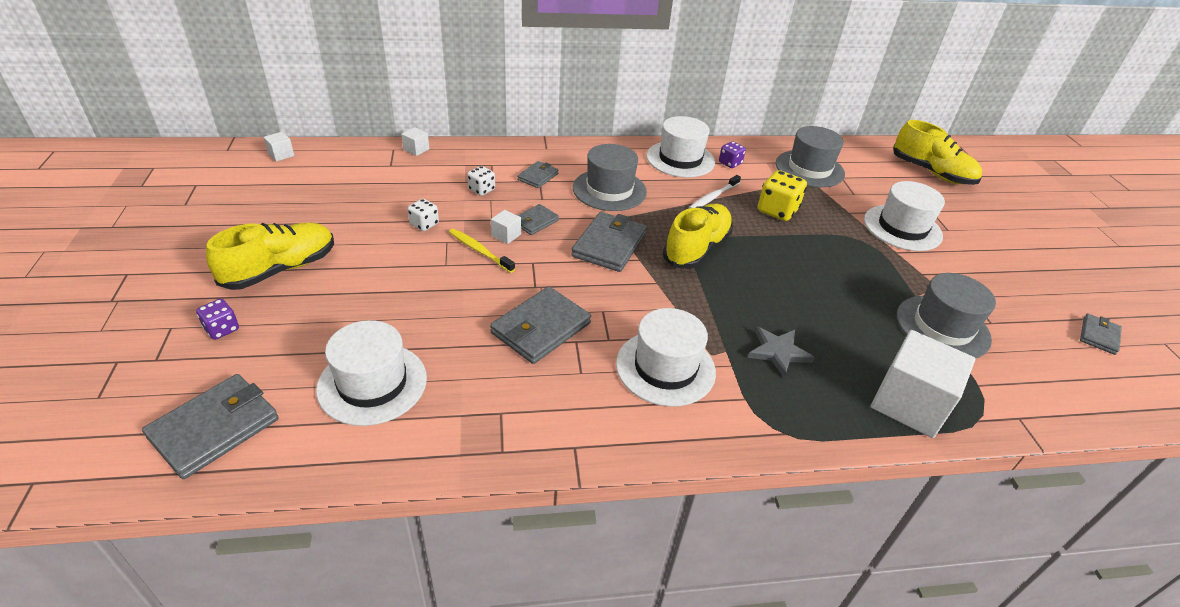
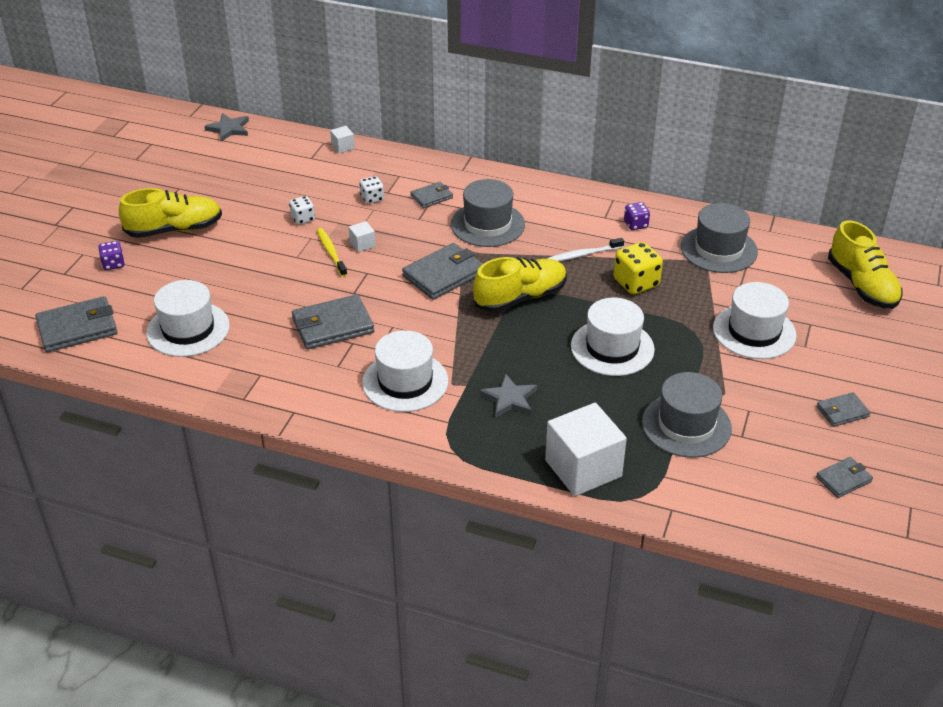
camera: 30 degrees right, 0 degrees up
white cube [264,132,294,162] -> grey star [204,113,249,142]
grey wallet [517,204,559,235] -> grey wallet moved to [817,392,870,427]
white hat [646,116,715,178] -> white hat moved to [571,298,655,376]

